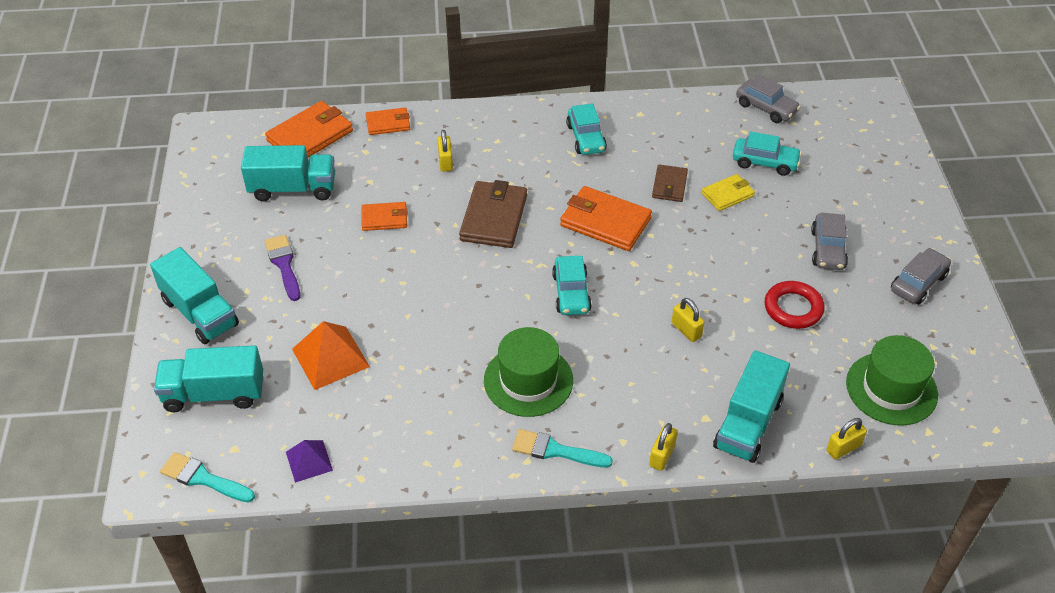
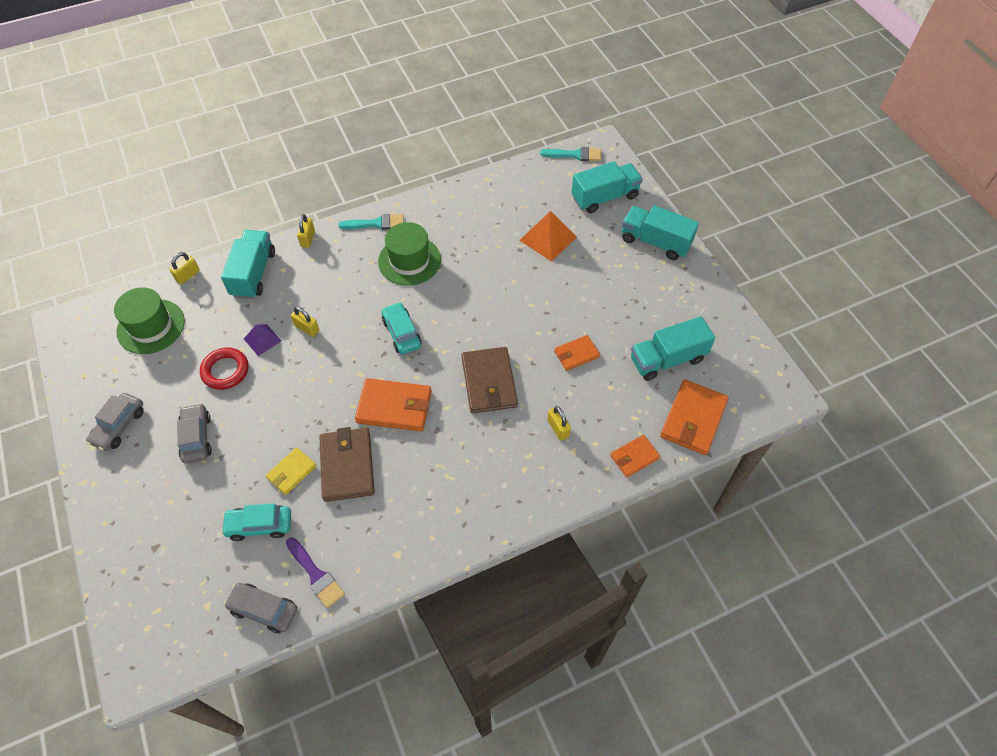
camera: 160 degrees right, 10 degrees up
purple brush [265,235,300,301] -> purple brush moved to [286,538,345,608]
purple pyramid [286,440,333,483] -> purple pyramid moved to [244,324,281,356]
turquoise car [566,103,607,155] -> none
brown wallet [652,165,688,202] -> brown wallet [319,427,375,502], size x1.71

